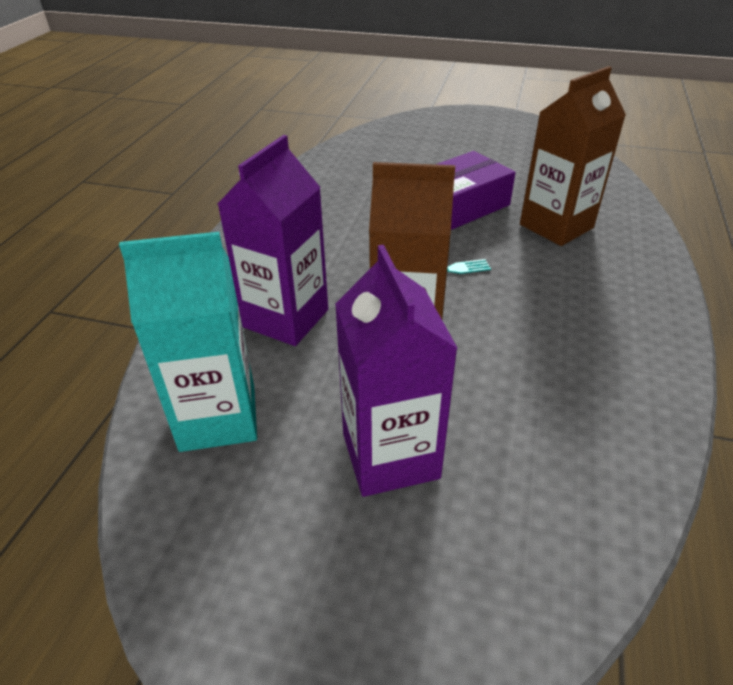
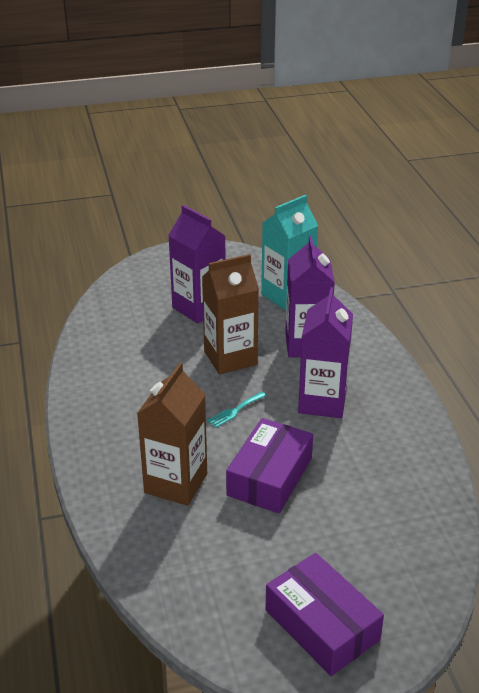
camera: 150 degrees right, 5 degrees down
none -> purple box [265,553,384,676]
none -> purple carton [298,287,353,418]

